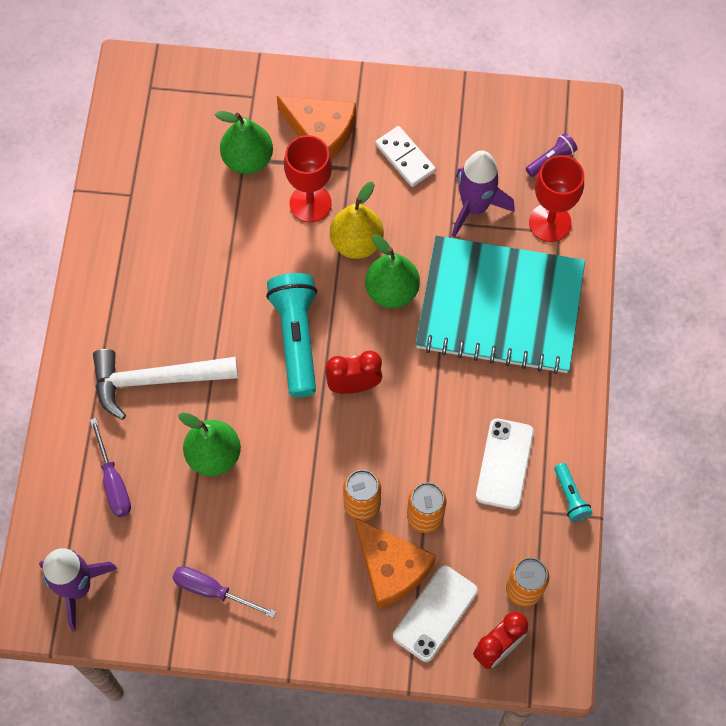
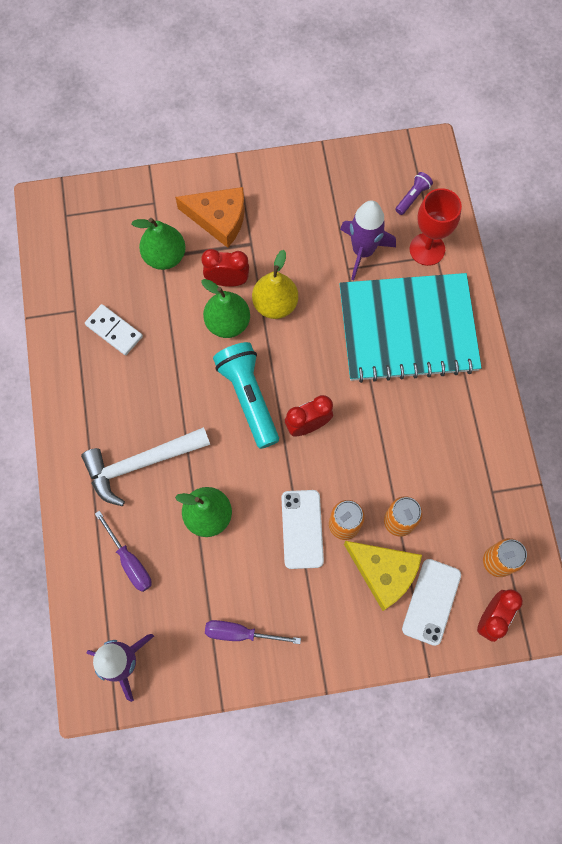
camera: 15 degrees left, 5 degrees up
red goblet [284,135,332,223] -> red clock [201,249,249,287]
orange cheese [355,518,436,609] -> yellow cheese [344,541,422,611]
green pear [365,235,420,308] -> green pear moved to [201,279,250,338]
white domino [375,126,436,187] -> white domino moved to [85,304,143,355]
white phone [476,418,534,510] -> white phone moved to [281,490,324,569]
turquoise flashlight [554,463,592,522] -> none

